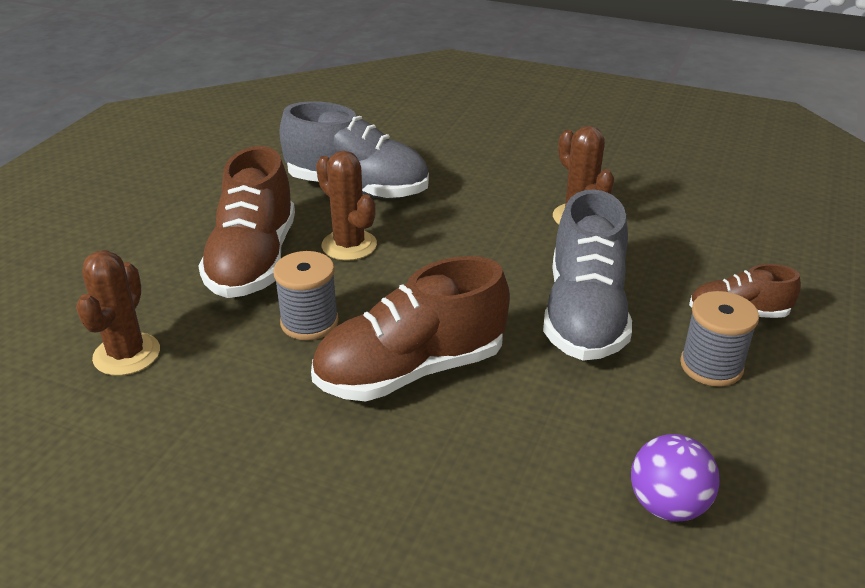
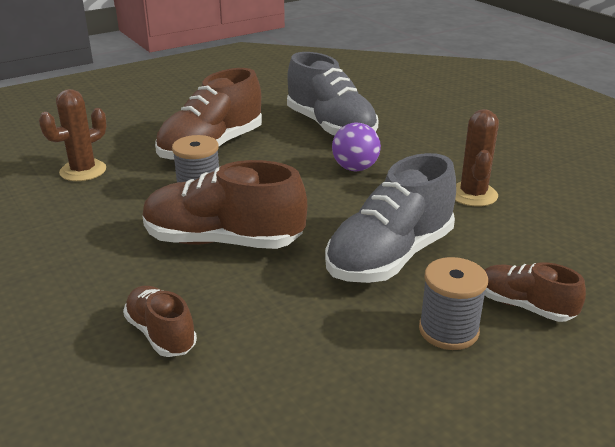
camera: 35 degrees right, 5 degrees down
brown cactus [316,151,377,261] -> none
purple ball [631,434,720,522] -> purple ball moved to [332,122,381,171]
none -> brown shoe [123,286,197,357]

